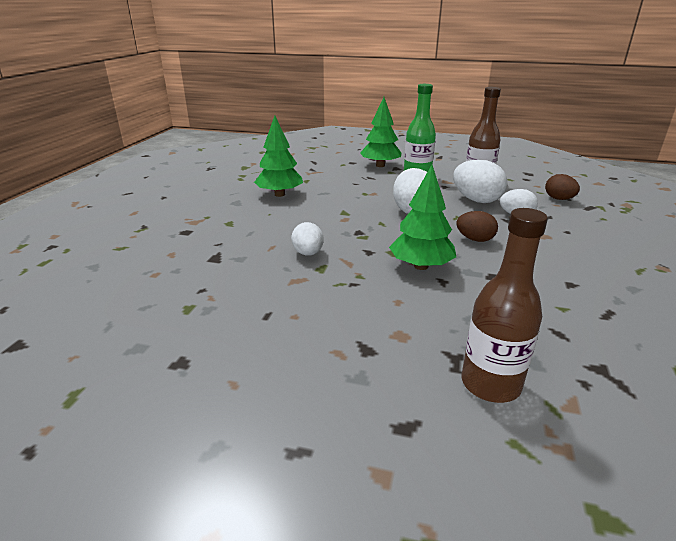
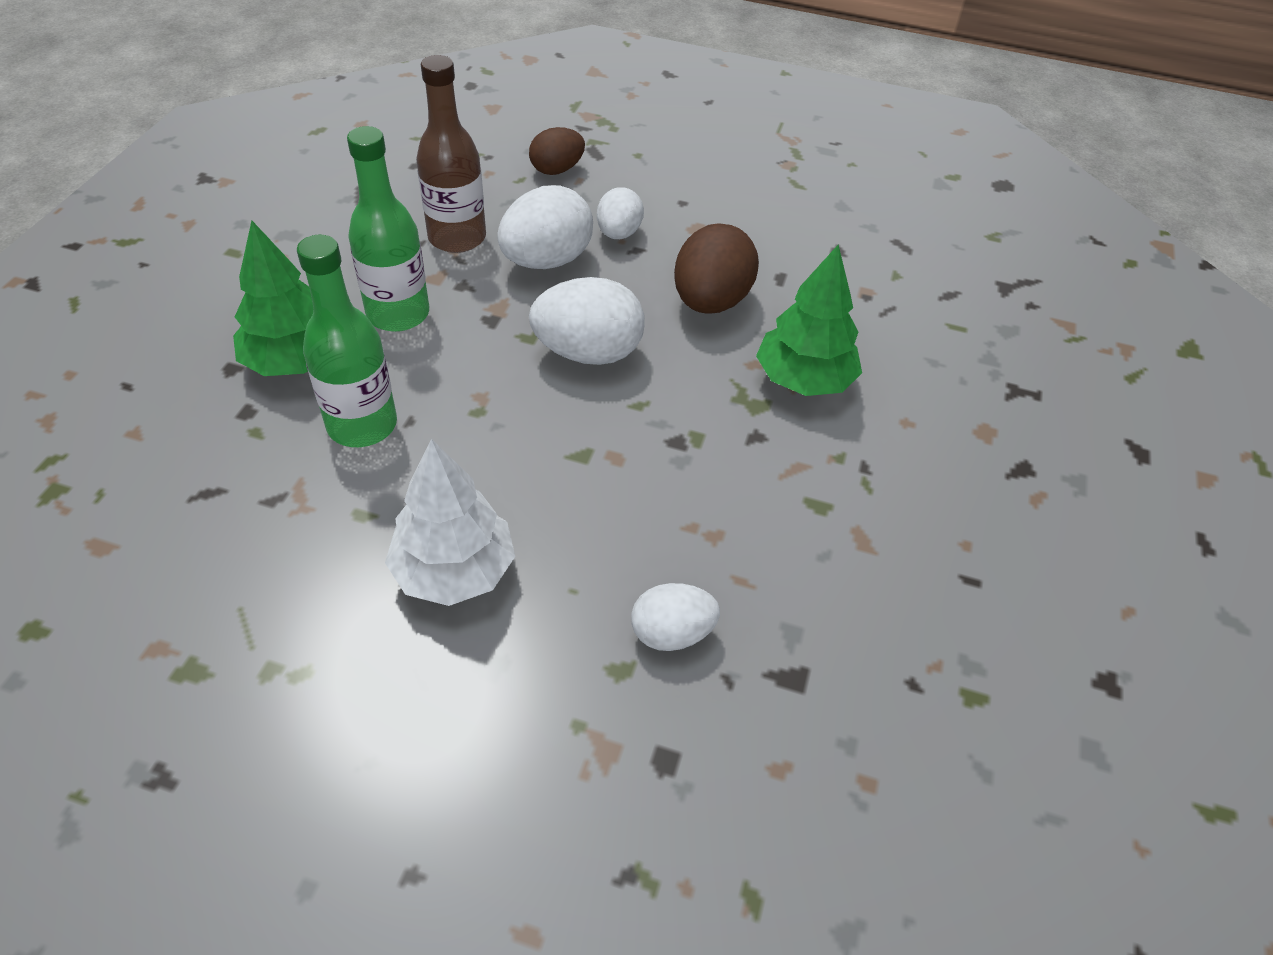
camera: 90 degrees left, 20 degrees up
green tree [254,116,303,197] -> white tree [385,439,515,606]
white egg [291,222,324,256] -> white egg moved to [631,583,720,651]
brown egg [456,211,498,242] -> brown egg [674,223,759,314], size x1.61
brown bottle [462,208,548,403] -> none
none -> green bottle [297,235,397,447]

